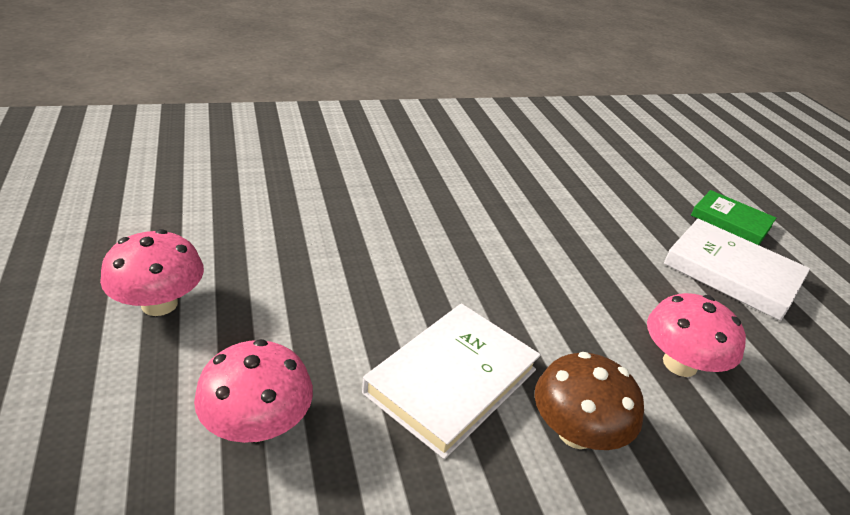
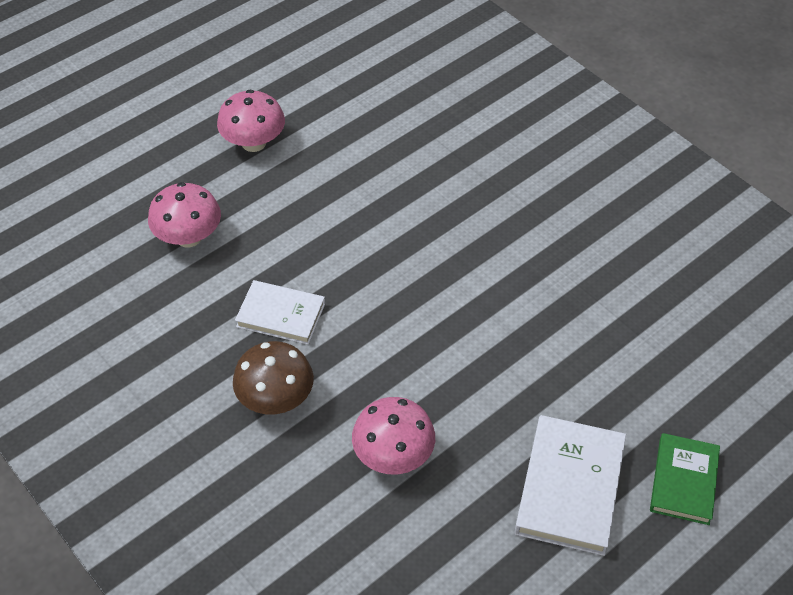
camera: 70 degrees right, 15 degrees up
white book [362,304,541,459] -> white book [235,280,325,345], size x0.66

